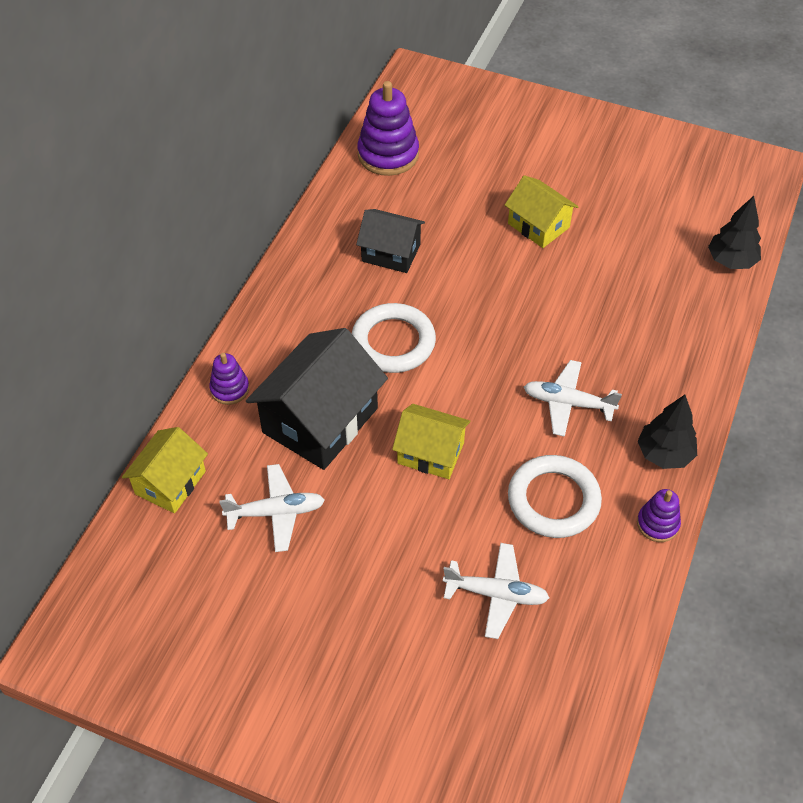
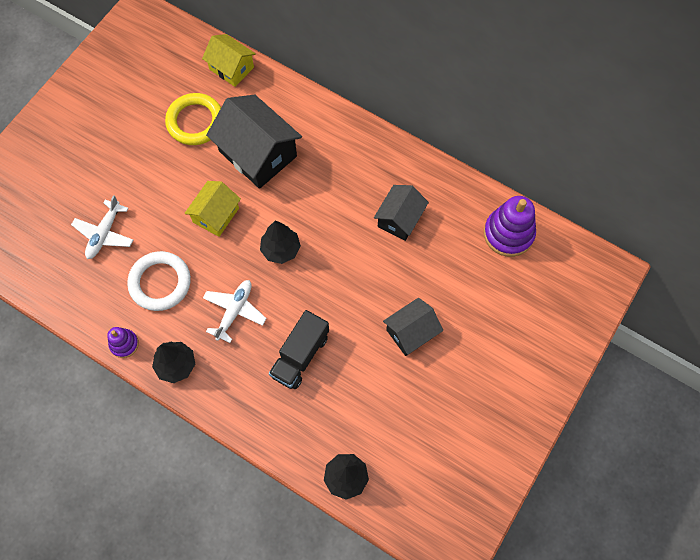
camera: 100 degrees right, 15 degrees up
purple stacking toy [209,353,249,405] -> none
white plane [219,464,325,552] -> yellow ring [165,93,221,145]
white ring [351,303,436,373] -> none
yellow house [505,175,579,248] -> black house [383,298,443,356]
none -> black tree [260,221,301,264]
none -> black truck [269,310,329,389]

